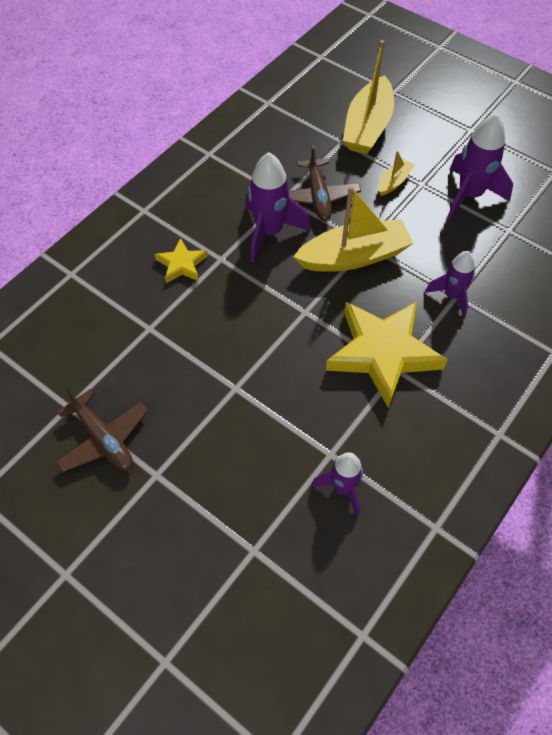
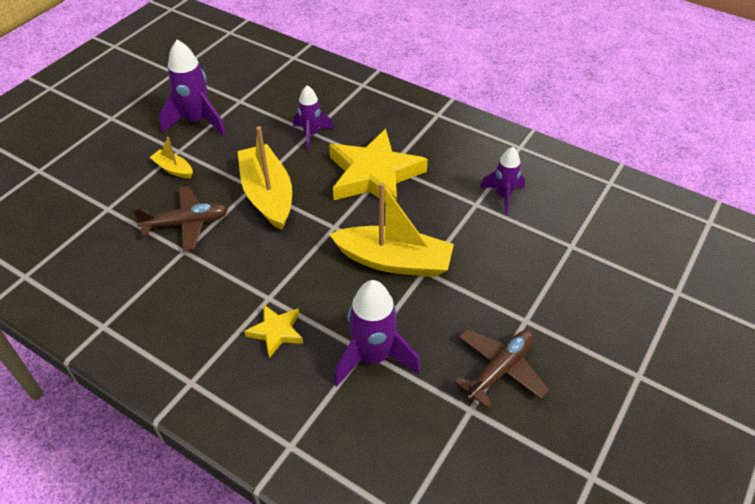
camera: 95 degrees left, 10 degrees down
purple rocket [245,152,311,263] -> purple rocket moved to [334,280,420,387]
yellow boat [343,40,394,154] -> yellow boat moved to [329,182,454,277]

